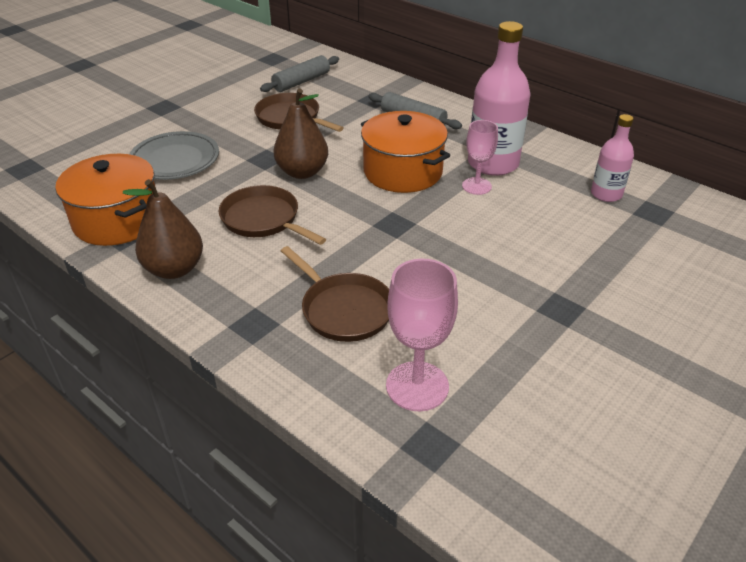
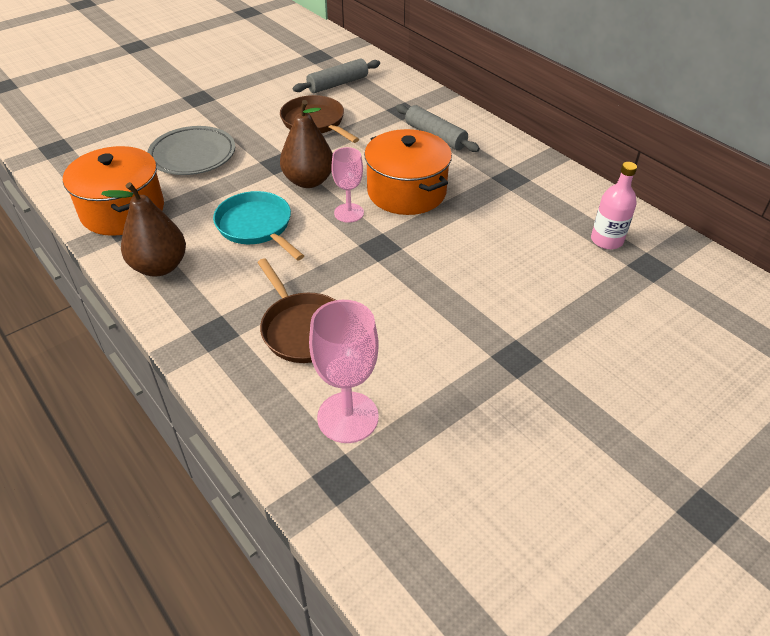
camera: 10 degrees right, 5 degrees up
brown pan [219,185,326,245] -> turquoise pan [213,191,304,261]
pink goblet [462,120,498,195] -> pink goblet moved to [331,147,364,223]
pink bottle [468,21,530,176] -> none

